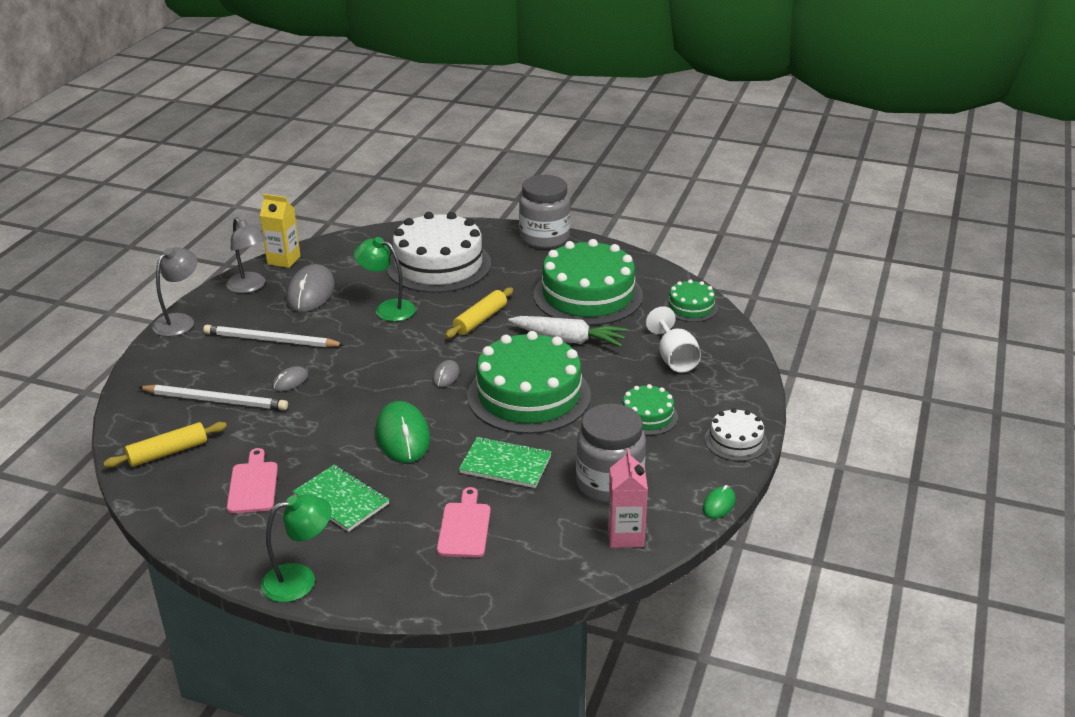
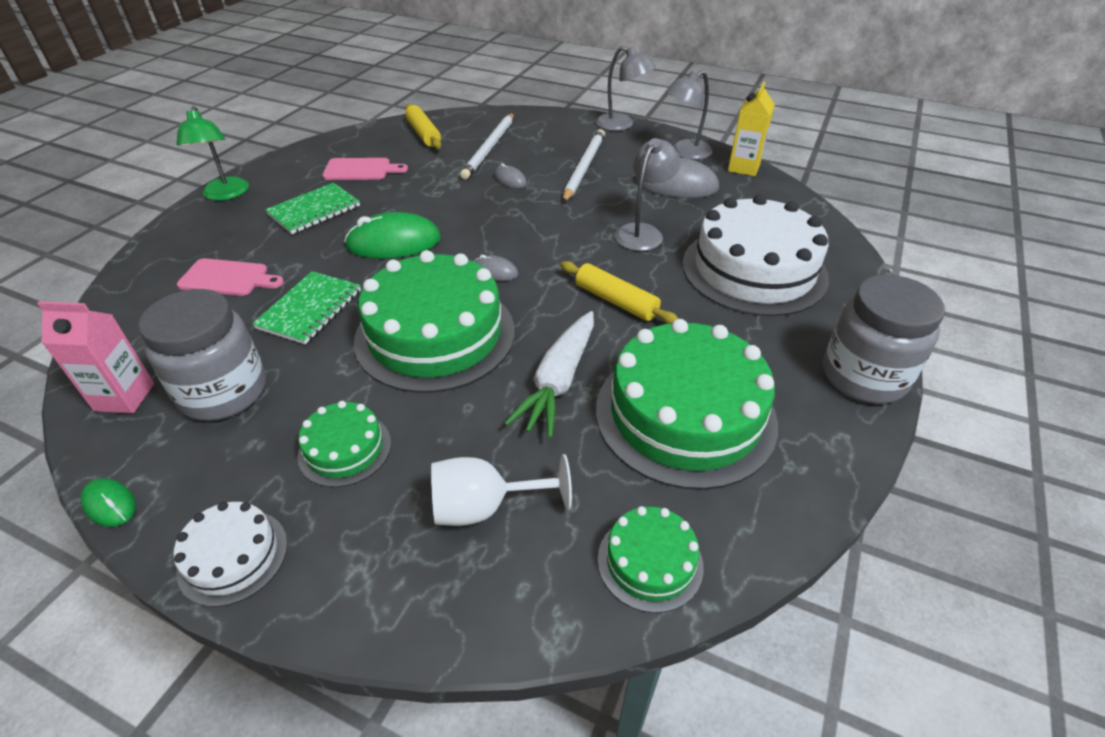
camera: 95 degrees right, 10 degrees up
green lamp [354,237,416,321] -> grey lamp [615,138,681,251]

